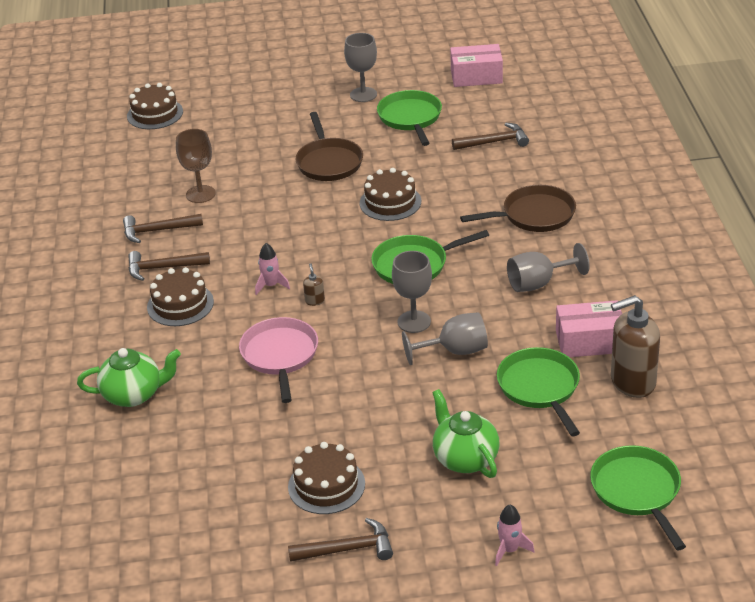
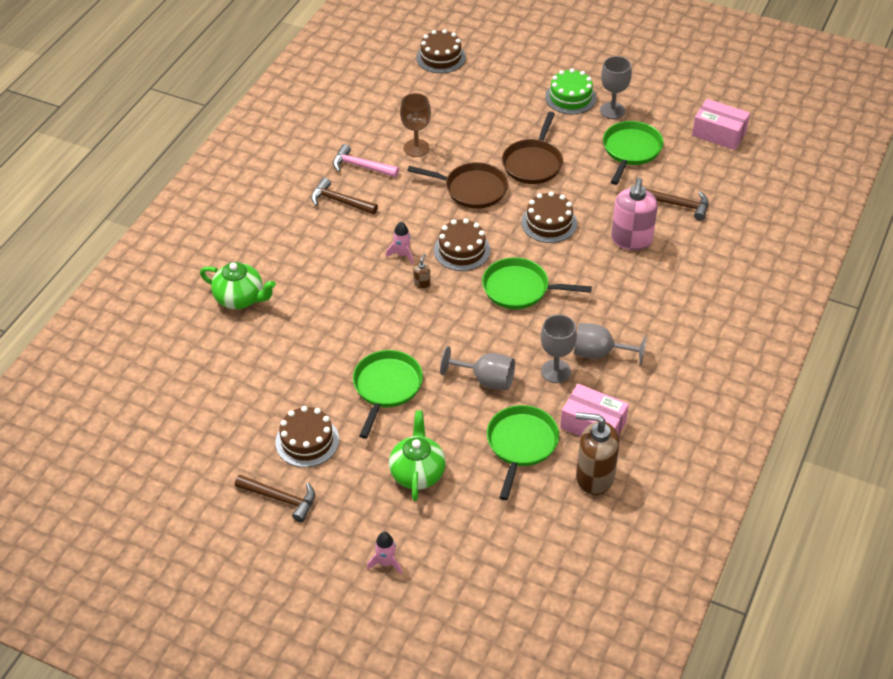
camera: 30 degrees right, 10 degrees up
brown hammer [123,214,203,243] -> pink hammer [333,144,399,177]
brown cake [147,267,214,326] -> brown cake moved to [434,219,491,271]
pink pan [239,317,318,403] -> none
grey goblet [392,251,432,333] -> grey goblet moved to [541,314,577,383]
brown pan [460,185,576,232] -> brown pan moved to [407,162,508,209]
green pan [590,445,686,550] -> green pan moved to [353,350,423,439]
none -> green cake [545,68,596,115]
none -> pink soap dispenser [611,177,658,250]

